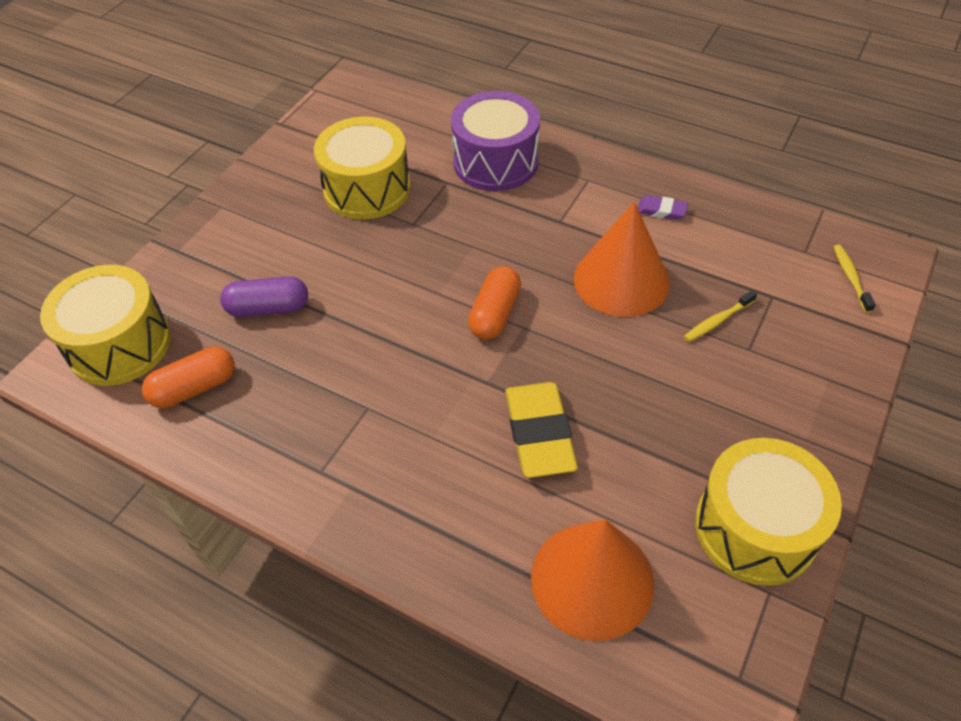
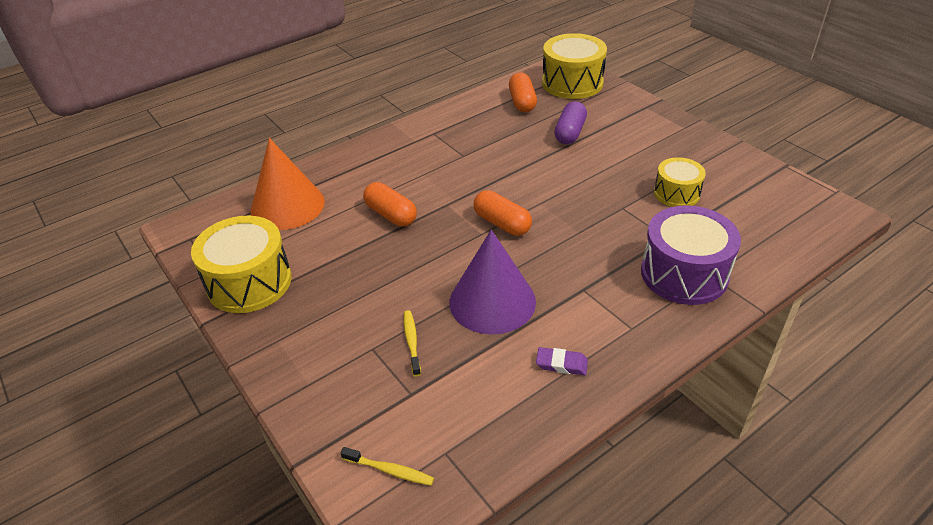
camera: 115 degrees right, 10 degrees down
yellow drum [314,117,411,219] -> yellow drum [654,157,706,207], size x0.60
yellow eraser [505,382,578,478] -> orange capsule [363,182,417,227]
orange cone [574,202,670,317] -> purple cone [450,230,536,335]
purple eraser [638,195,688,220] -> purple eraser turned 60 degrees clockwise [536,347,588,375]

